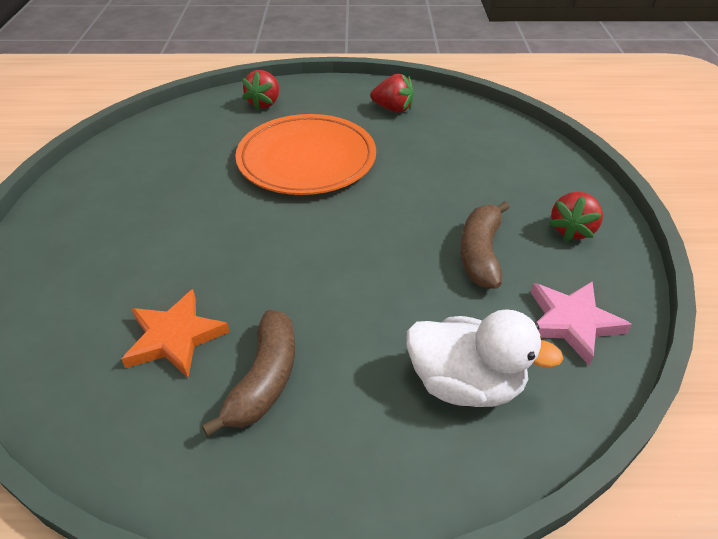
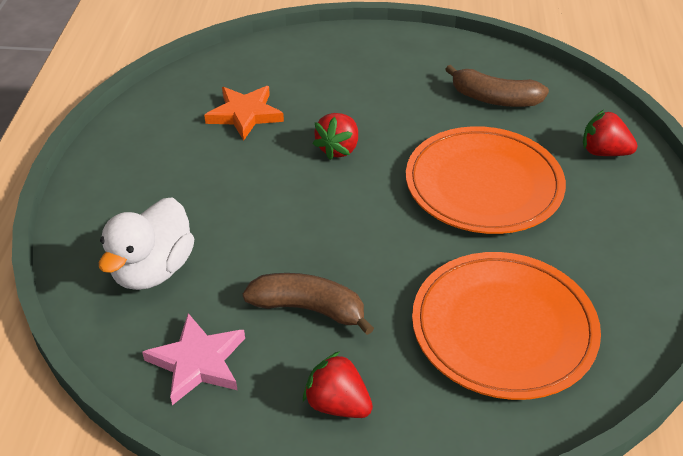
camera: 95 degrees right, 0 degrees up
brown banana [202,310,295,436] -> brown banana moved to [445,65,549,107]
red strawberry [371,74,414,113] -> red strawberry moved to [313,113,358,160]
none -> orange plate [412,252,601,400]

